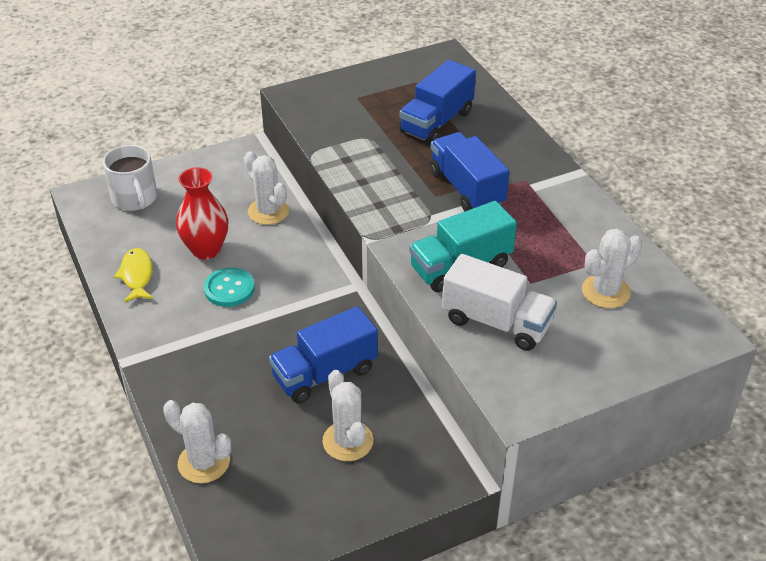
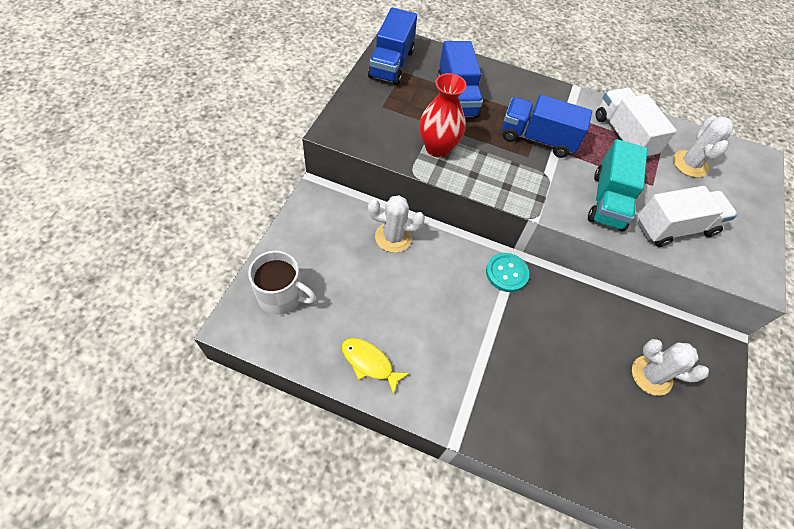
camera: 50 degrees left, 15 degrees up
white cactus [163,400,231,483] -> none
red vase [176,167,228,260] -> red vase moved to [419,73,467,157]
turquoise button [204,267,255,307] -> turquoise button moved to [486,253,529,292]
blue truck [269,306,378,403] -> blue truck moved to [368,7,417,85]
none -> white truck [596,88,677,159]

